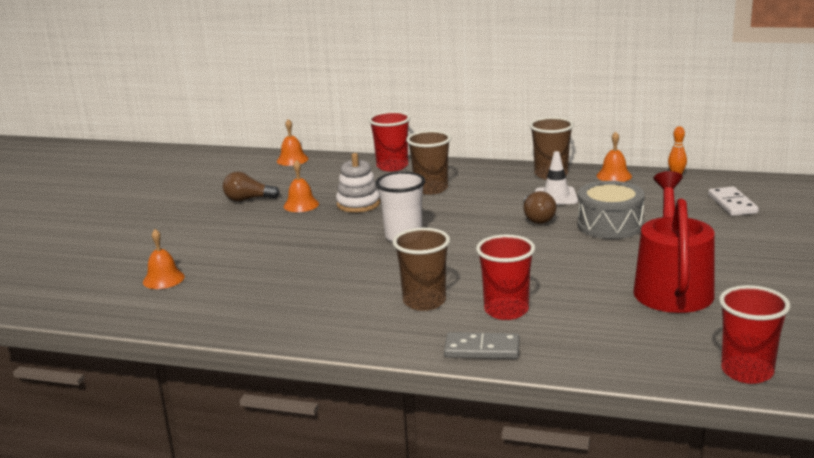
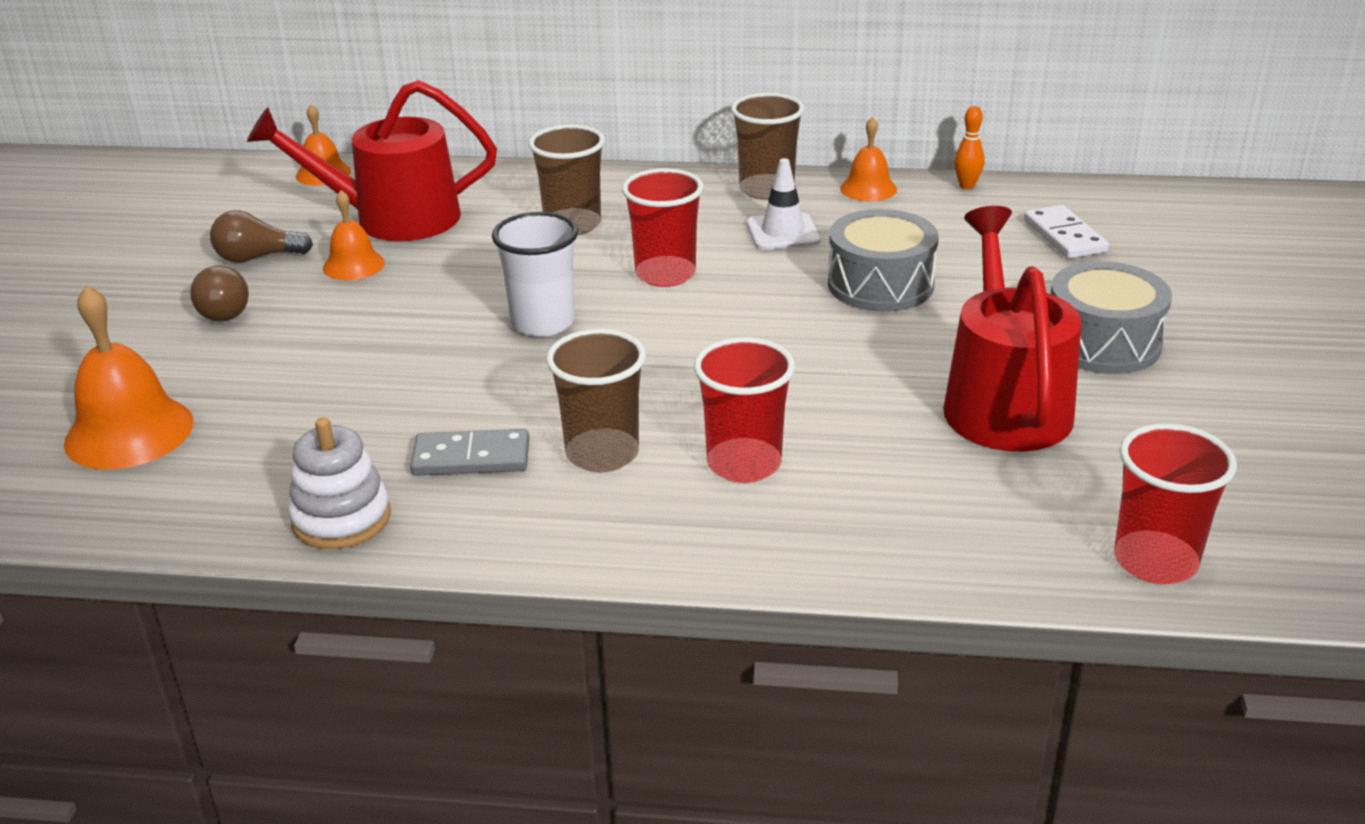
camera: 10 degrees left, 10 degrees up
orange bell [143,229,185,289] -> orange bell [64,285,194,470], size x1.70
white stacking toy [336,153,380,213] -> white stacking toy moved to [288,417,391,549]
red cup [368,111,410,171] -> red cup moved to [622,168,704,287]
grey domino [444,332,519,359] -> grey domino moved to [410,429,529,476]
brown light bulb [524,191,556,224] -> brown light bulb moved to [190,266,249,321]
none -> red watering can [247,80,497,241]
none -> grey drum [1051,261,1172,374]

